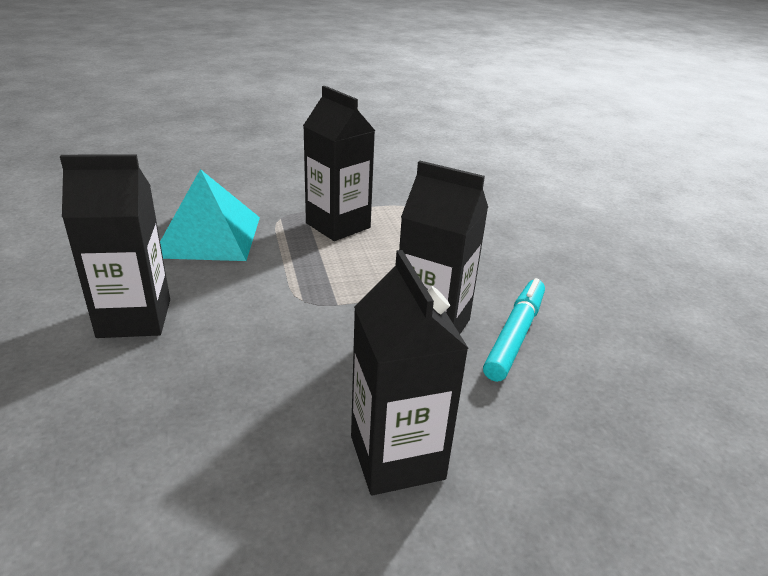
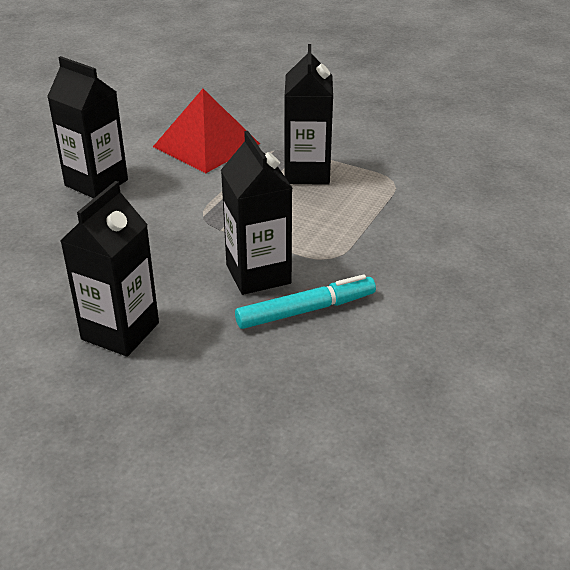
camera: 45 degrees right, 5 degrees up
turquoise pyramid [160,169,260,261] -> red pyramid [153,89,260,173]

